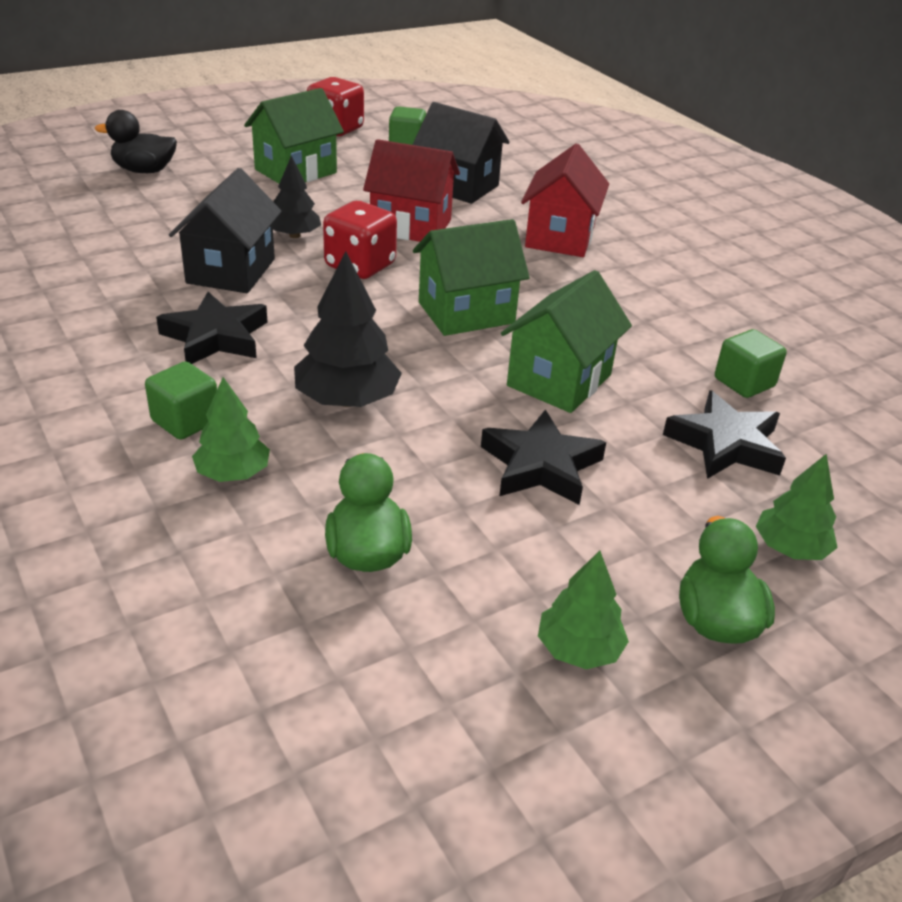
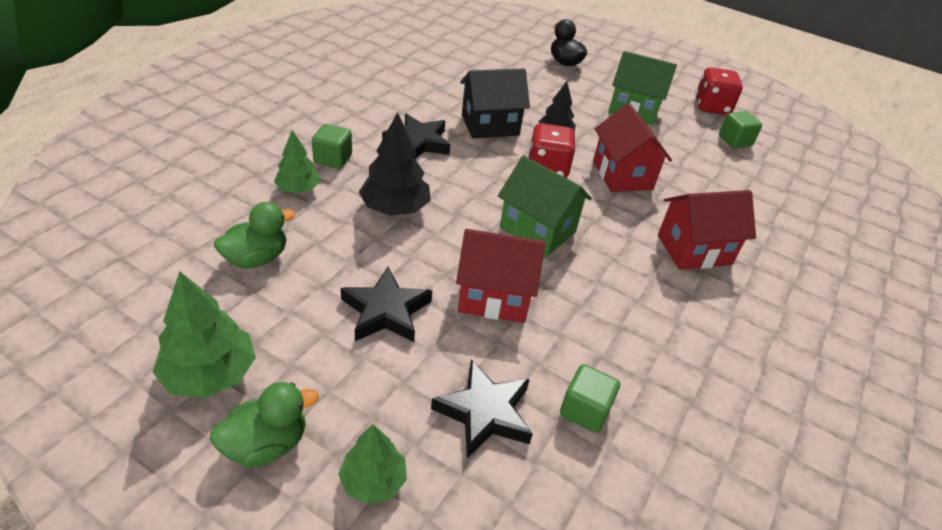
camera: 60 degrees right, 5 degrees up
black house [412,102,510,204] -> none
green house [501,270,632,413] -> red house [456,229,545,323]
green tree [538,551,629,669] -> green tree [153,271,256,398], size x1.56

